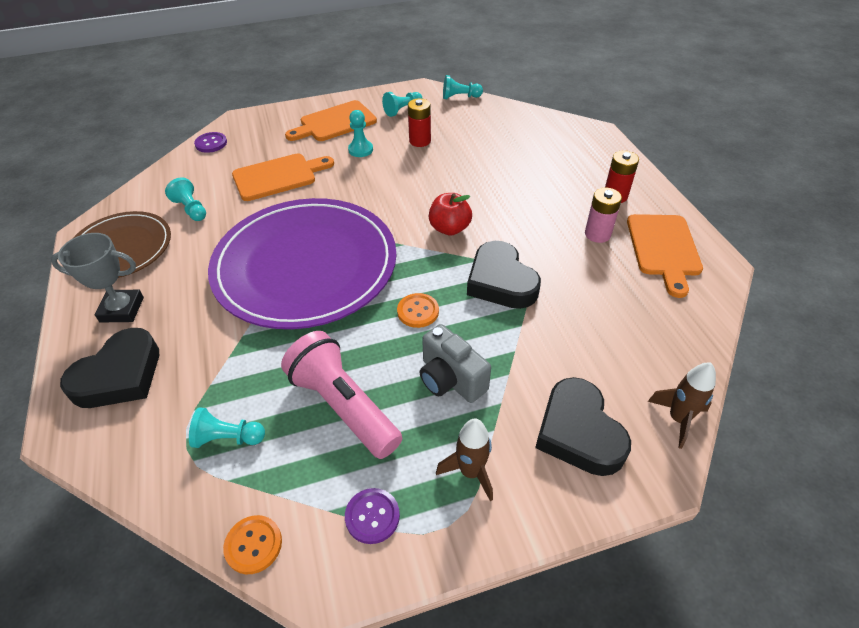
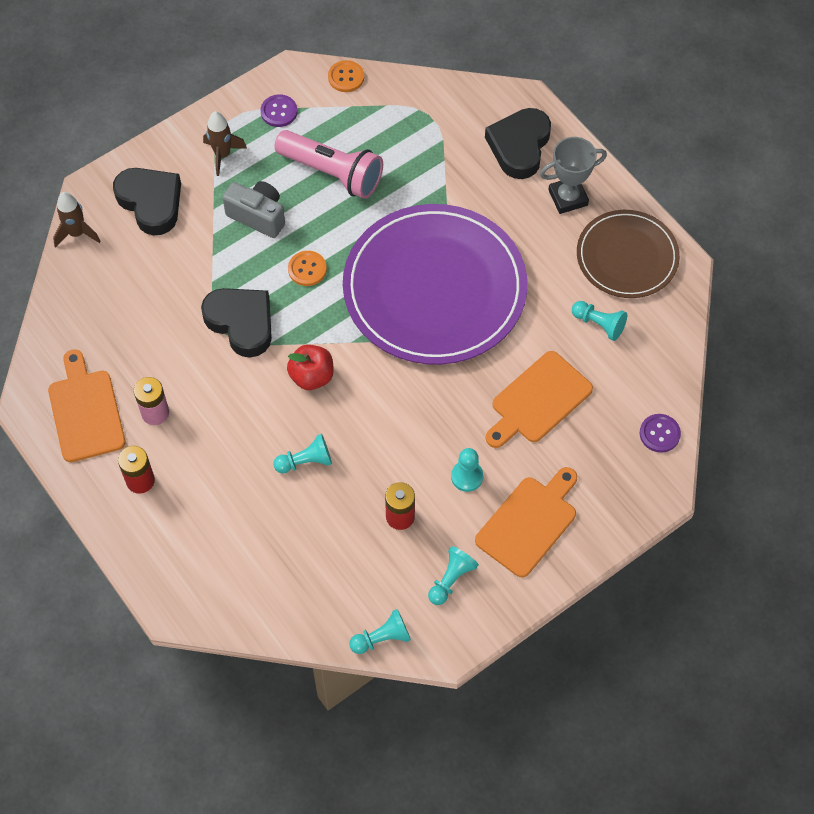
camera: 160 degrees right, 15 degrees up
turquoise pawn [189,407,265,448] -> turquoise pawn moved to [273,434,332,473]

